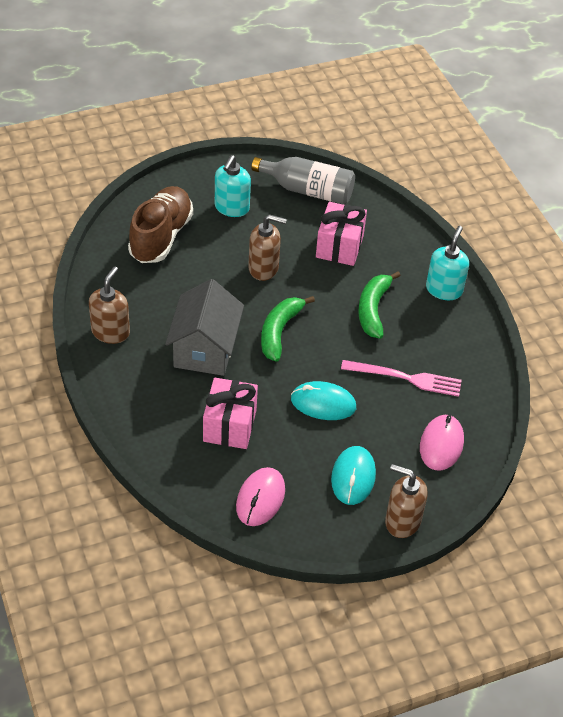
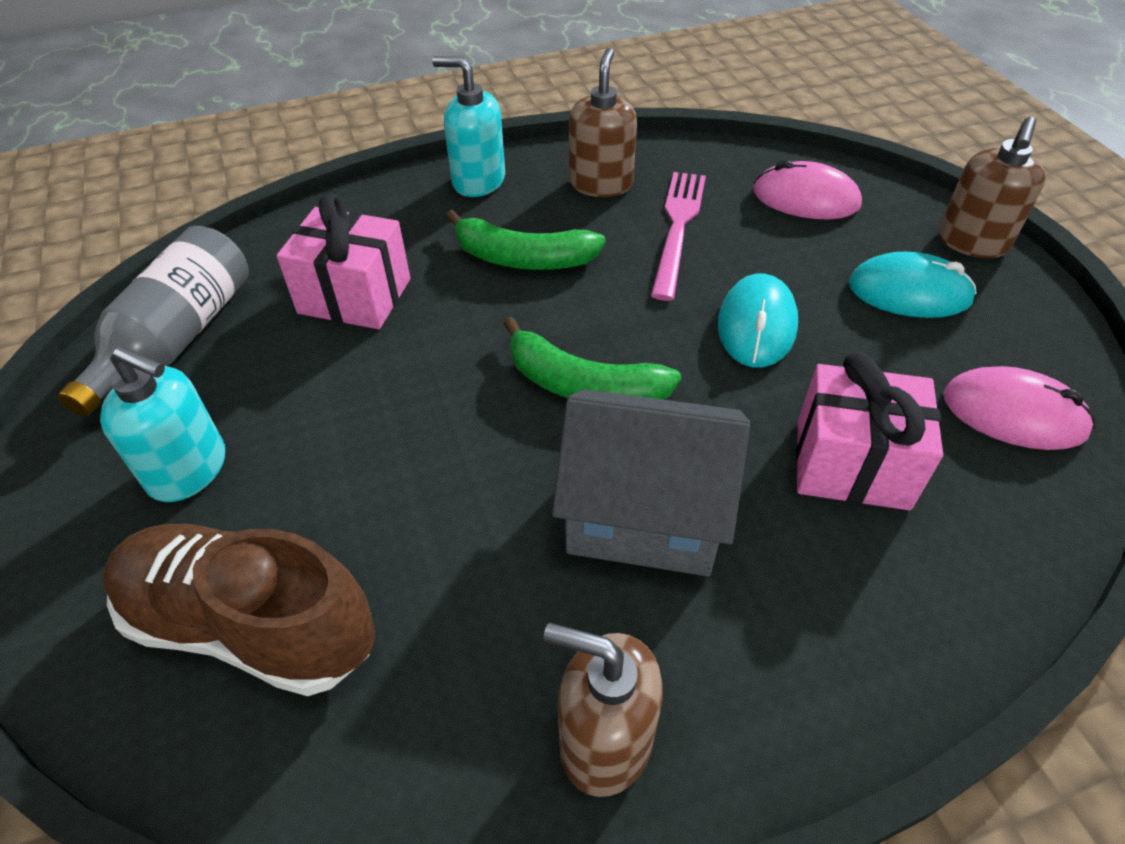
camera: 85 degrees left, 0 degrees up
brown soap dispenser [248,214,287,281] -> brown soap dispenser moved to [569,48,637,197]

